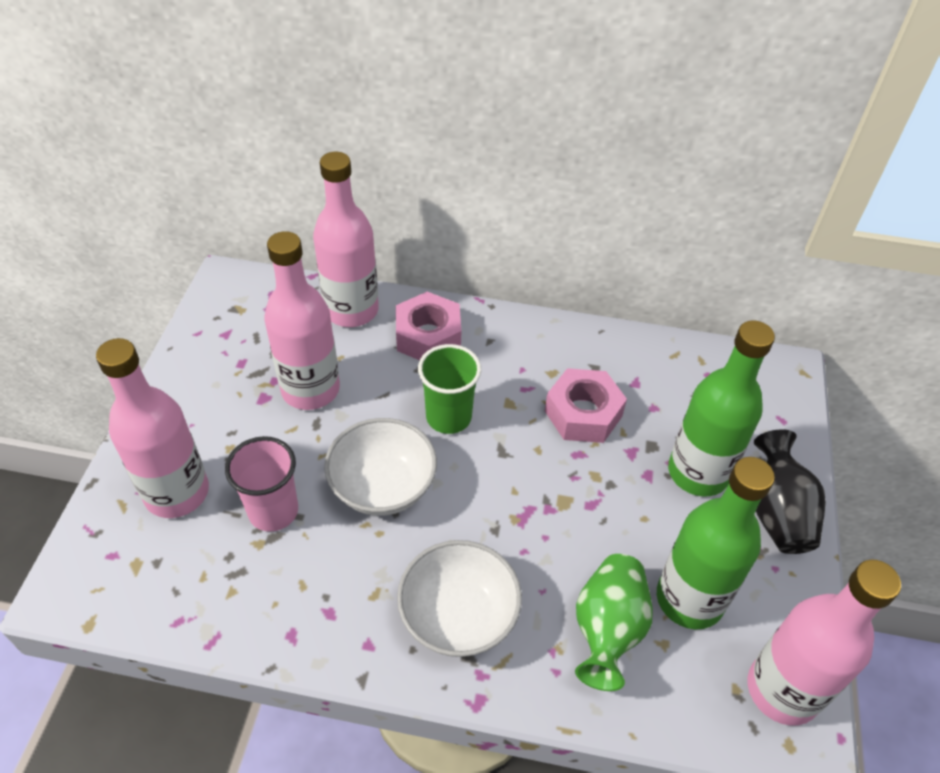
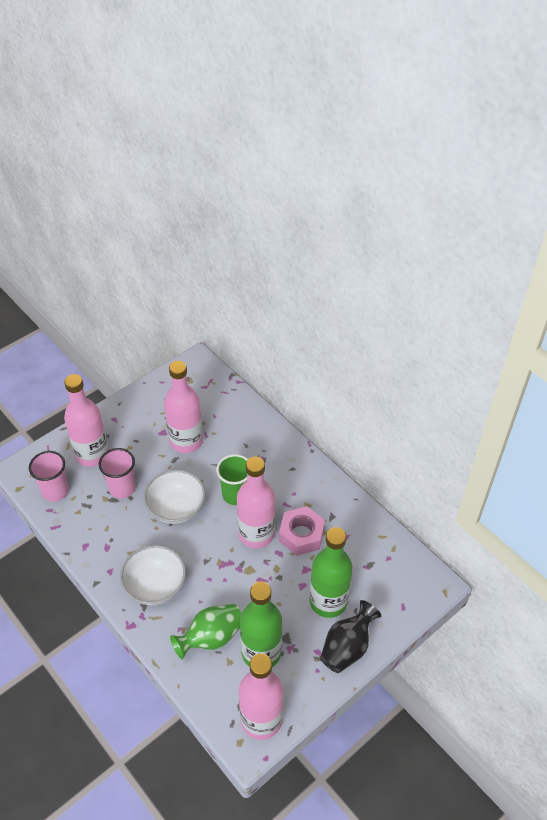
camera: 40 degrees right, 0 degrees up
pink bottle [313,152,379,327] -> pink bottle moved to [237,457,275,548]
pink nut [396,292,461,360] -> none
none -> pink cup [29,451,69,502]

